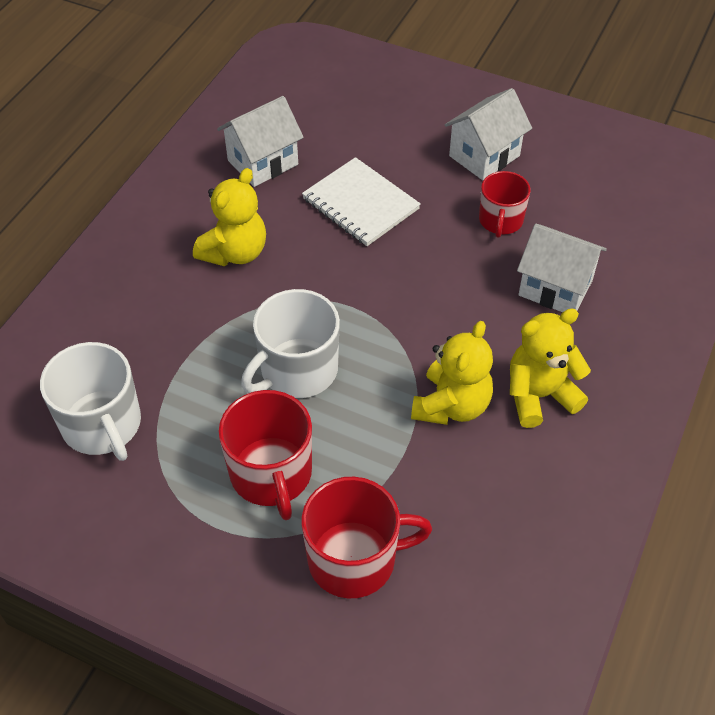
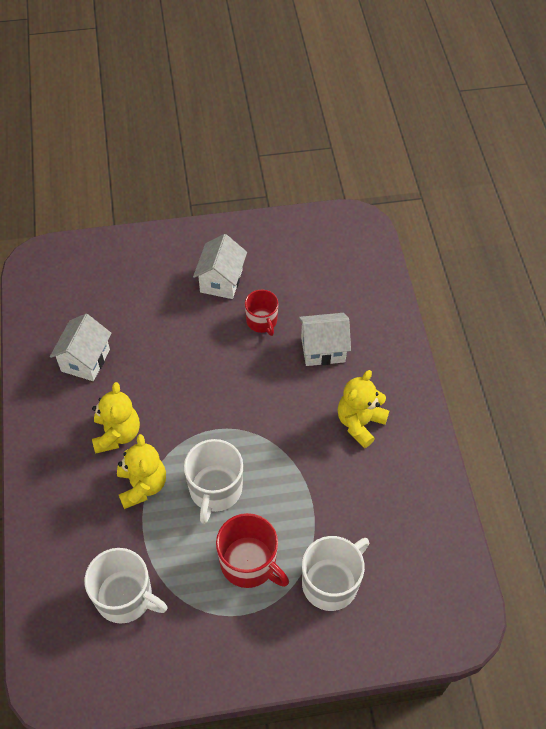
camera: 35 degrees left, 5 degrees up
white notebook [302,157,421,246] -> none
red mug [302,477,432,598] -> white mug [302,536,369,611]
yellow teddy bear [411,321,493,425] -> yellow teddy bear moved to [117,434,166,509]

